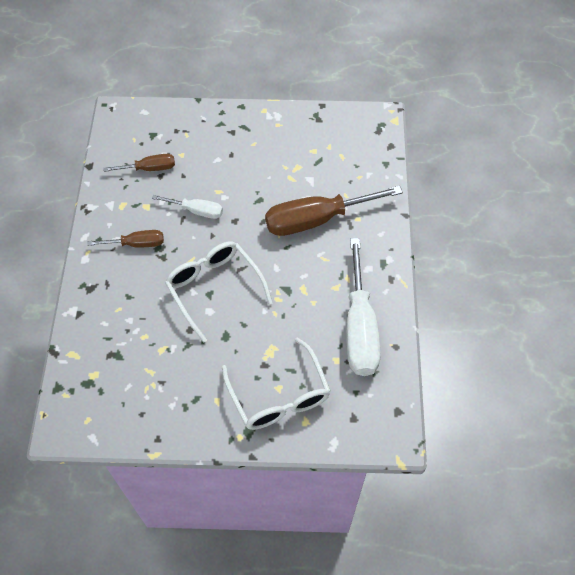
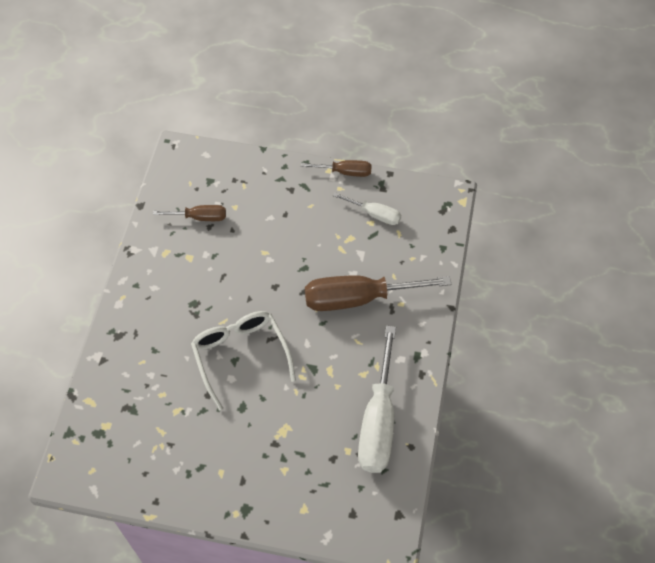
camera: 10 degrees right, 0 degrees up
brown screwdriver [88,230,164,248] -> brown screwdriver moved to [301,160,372,177]
white screwdriver [152,195,223,219] -> white screwdriver moved to [333,192,401,225]
white glasses [222,338,331,430] -> none

